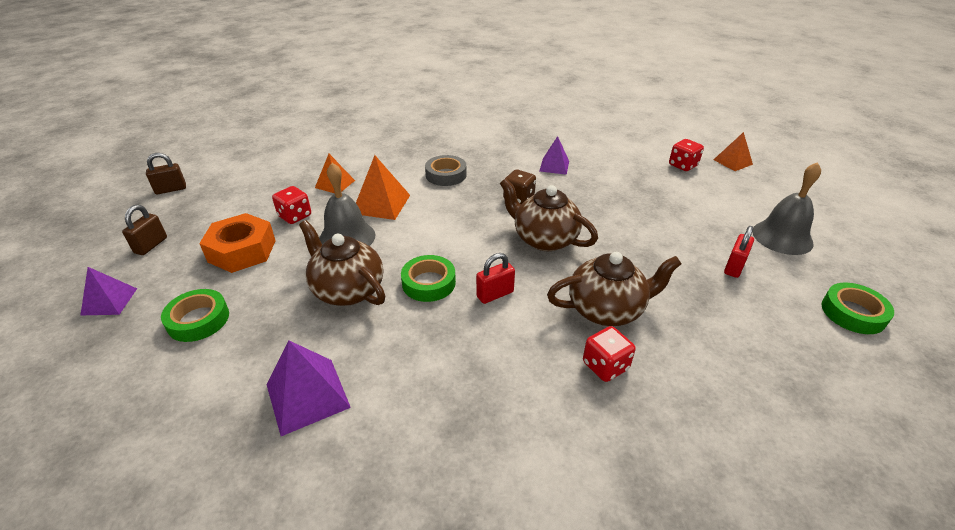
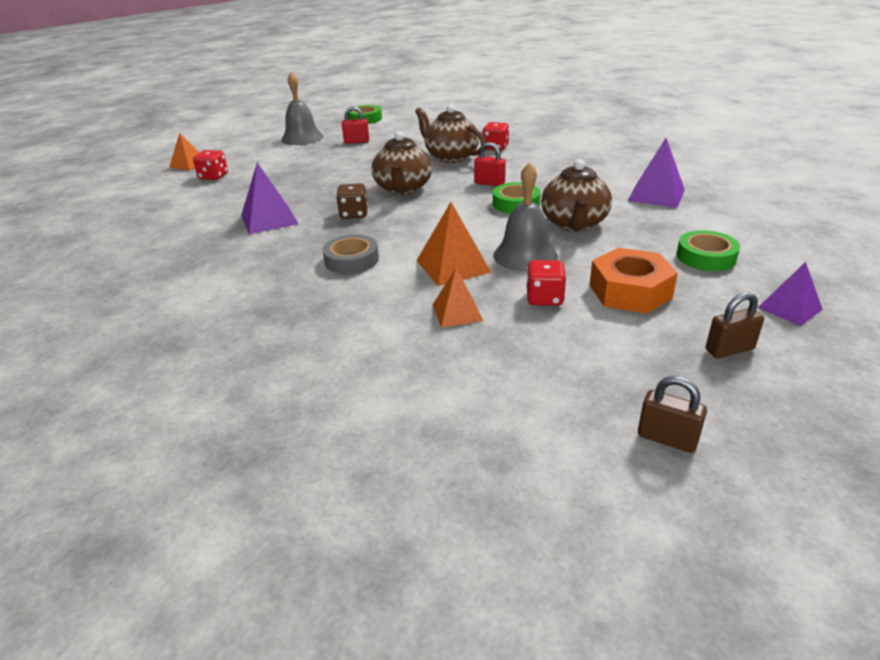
camera: 125 degrees left, 5 degrees down
purple pyramid [539,136,569,175] -> purple pyramid [241,163,298,234], size x1.50

